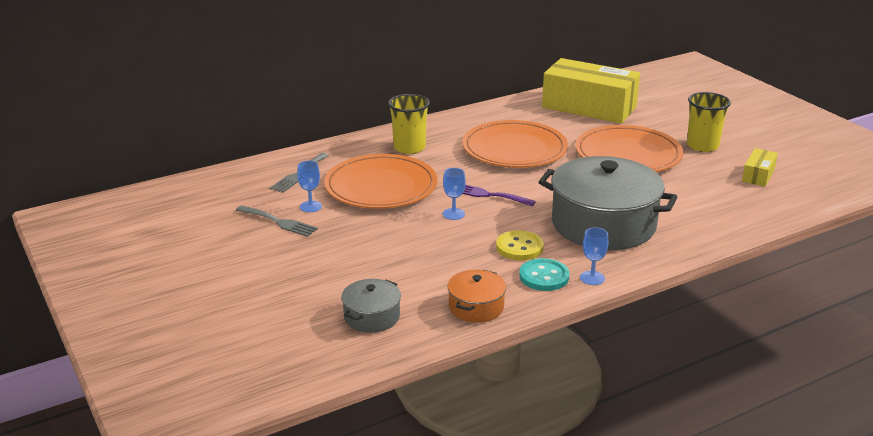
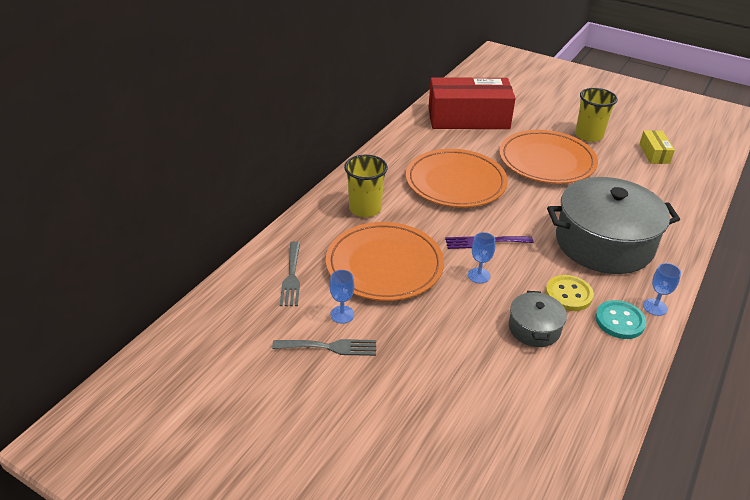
camera: 30 degrees left, 10 degrees up
grey pot [341,279,401,333] -> grey pot moved to [509,291,567,347]
orange pot [447,270,506,323] -> none
yellow box [542,58,640,124] -> red box [428,77,516,129]

